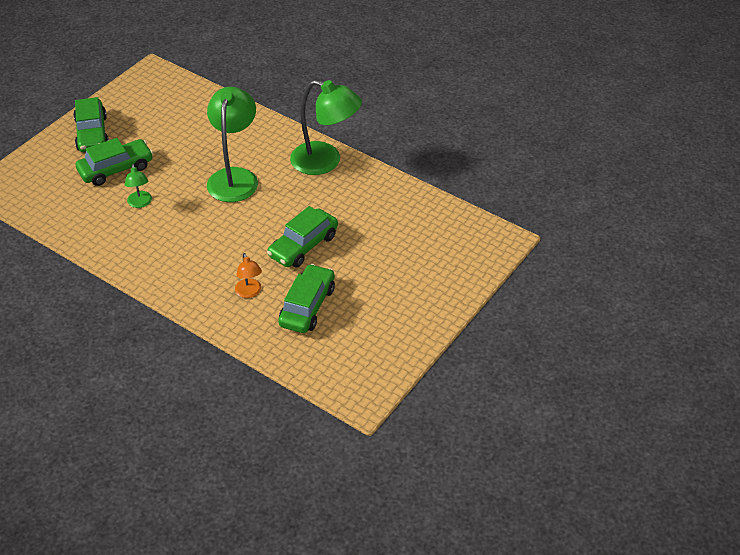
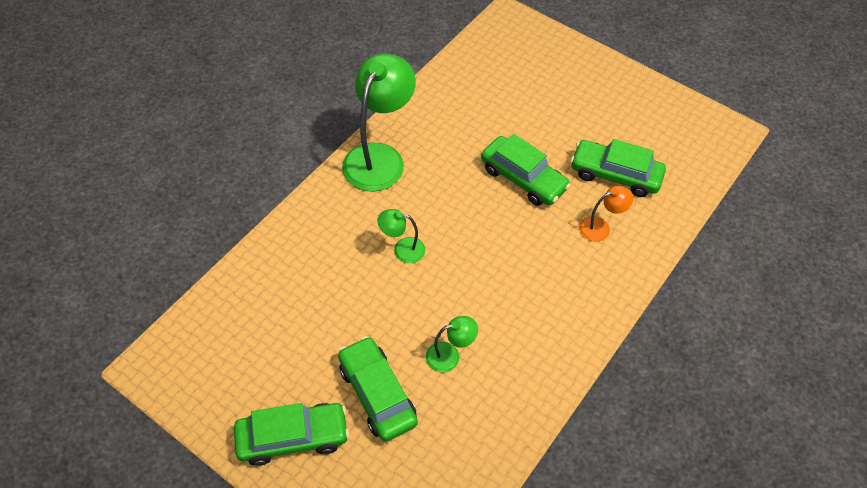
camera: 90 degrees left, 10 degrees up
green lamp [207,87,258,202] -> green lamp [377,209,425,263], size x0.48

